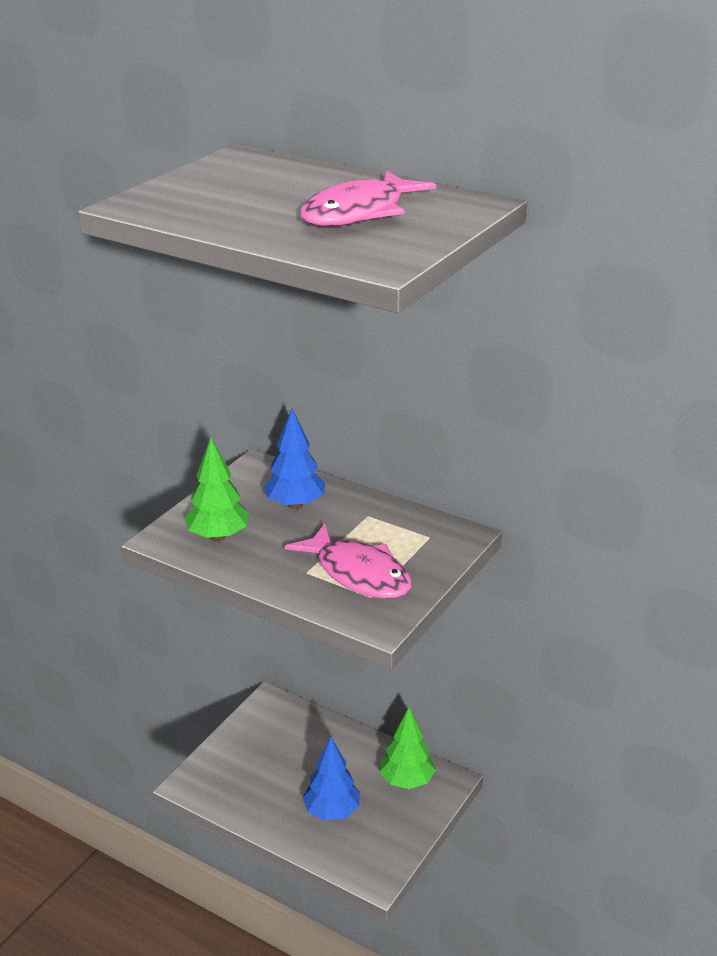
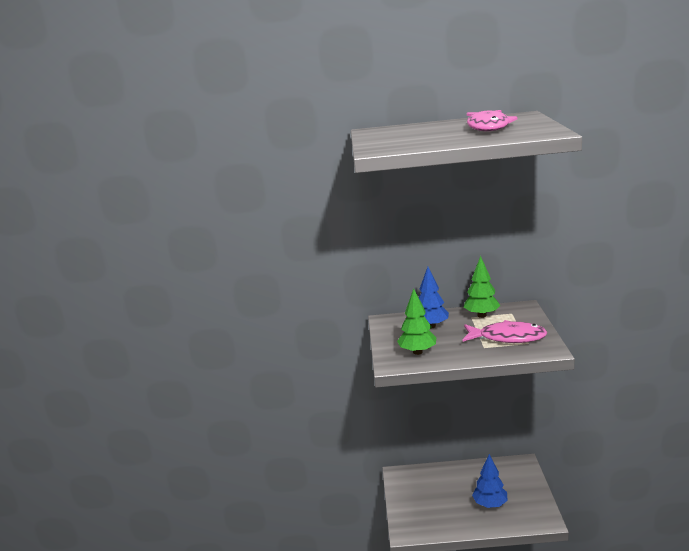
camera: 30 degrees left, 10 degrees down
green tree [379,707,436,789] -> green tree moved to [464,256,501,318]

